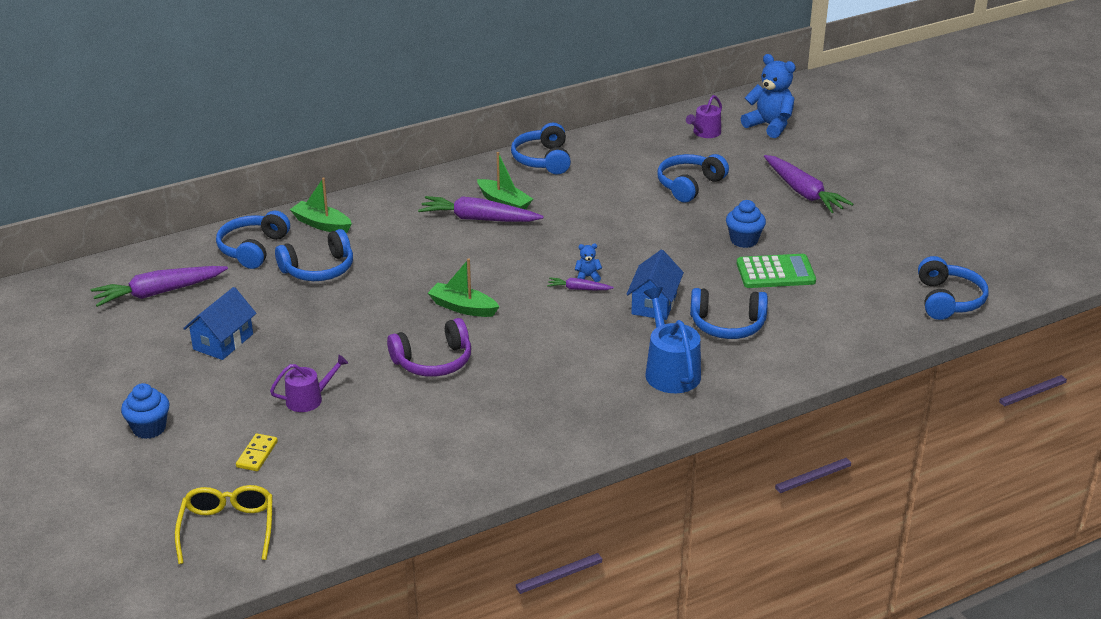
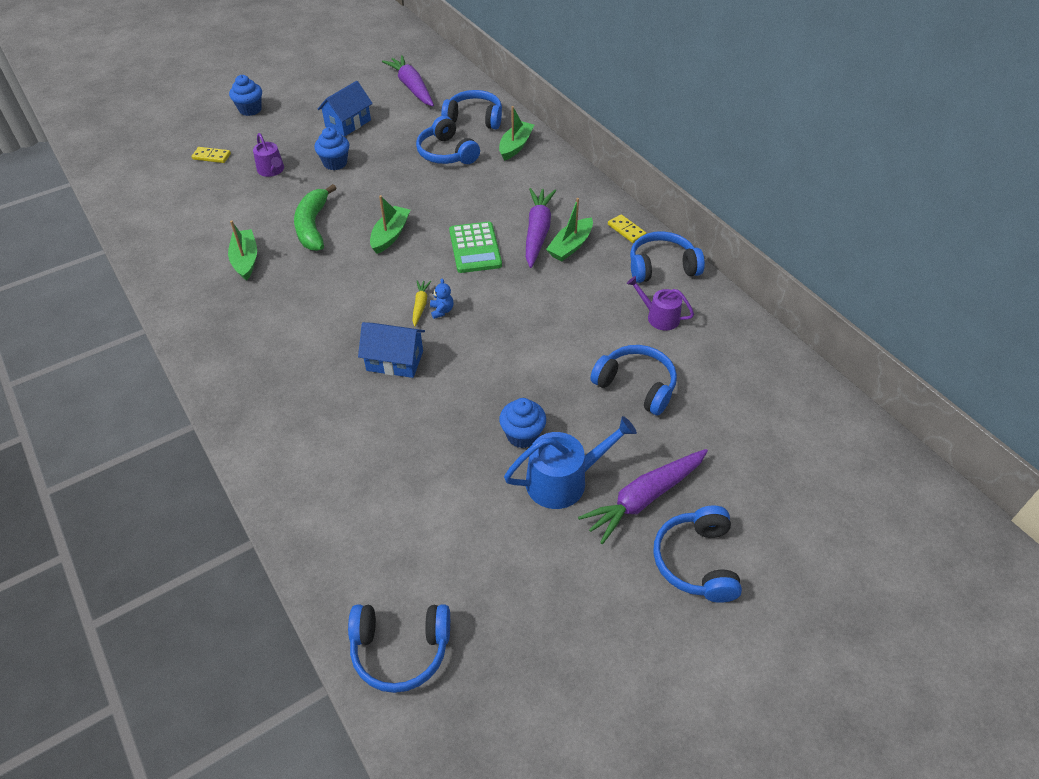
camera: 85 degrees right, 15 degrees up
yellow glasses [175,485,273,564] -> none
blue house [183,287,256,360] -> blue house turned 75 degrees counterclockwise [318,81,373,137]
purple headphones [387,318,471,377] -> green banana [294,184,337,251]
purple carrot [547,277,614,290] -> yellow carrot [412,280,431,327]
blue watering can [643,287,701,393] -> blue watering can moved to [504,416,637,509]
purple watering can [686,95,722,138] -> purple watering can moved to [627,276,694,330]
blue headphones [690,288,768,339] -> blue headphones moved to [653,505,742,603]
green calculator [737,254,816,288] -> green calculator moved to [449,222,502,273]
blue teddy bear [741,54,796,138] -> none
none -> green boat [228,220,257,281]
none -> blue cupcake [314,127,349,170]
none -> yellow domino [608,214,647,243]

